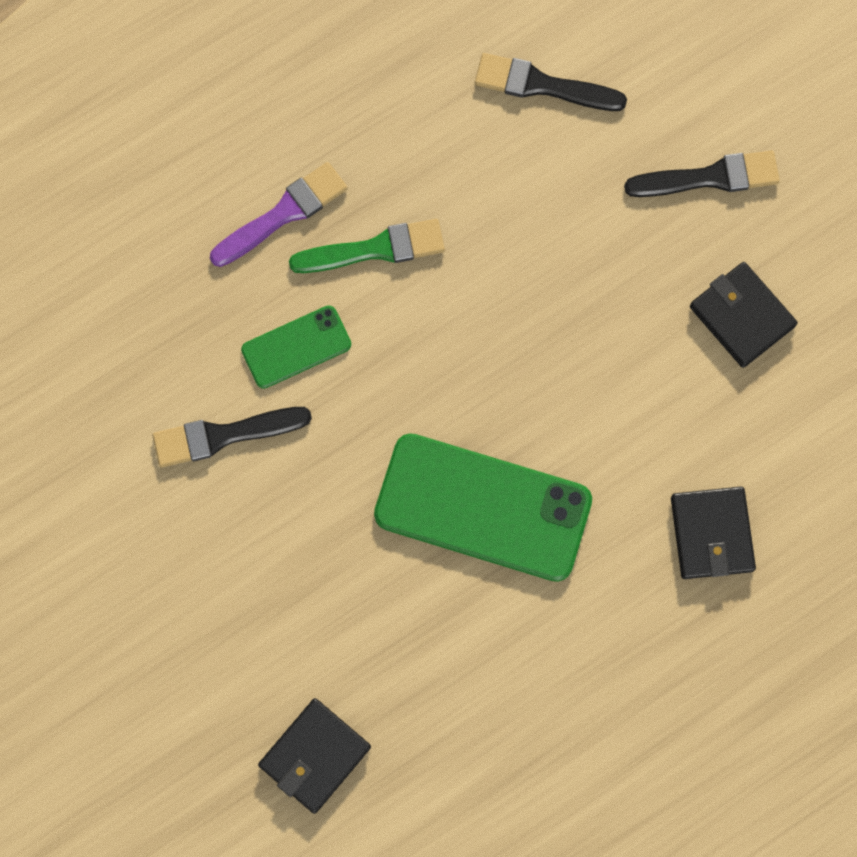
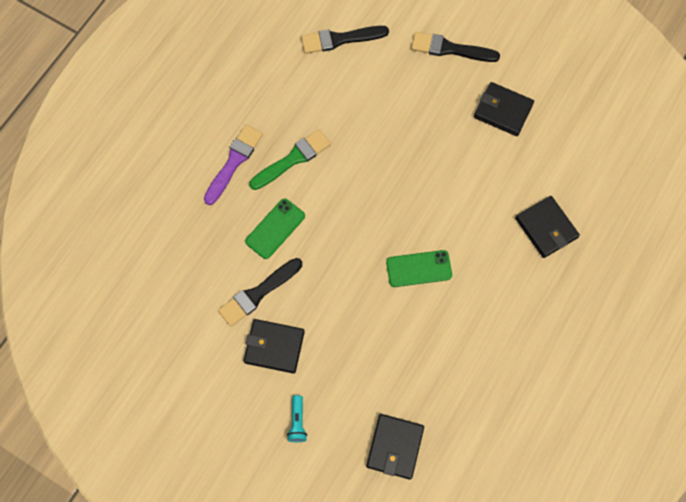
camera: 25 degrees left, 5 degrees down
green phone [374,433,592,582] -> green phone [386,250,452,287], size x0.51
black brush [624,151,780,197] -> black brush turned 135 degrees counterclockwise [411,32,500,62]
none -> black wallet [243,319,305,373]
none -> turquoise flashlight [287,395,307,442]

